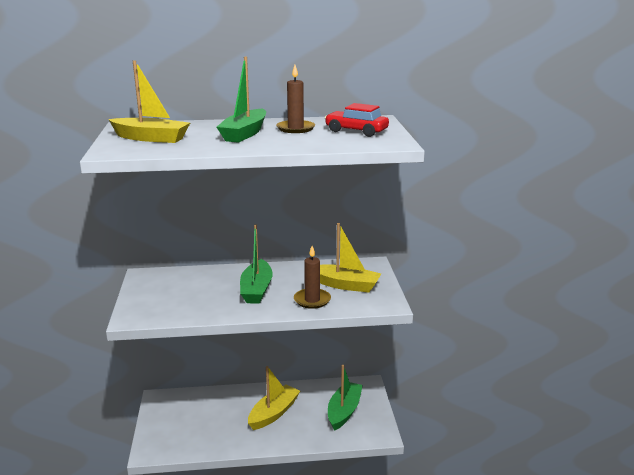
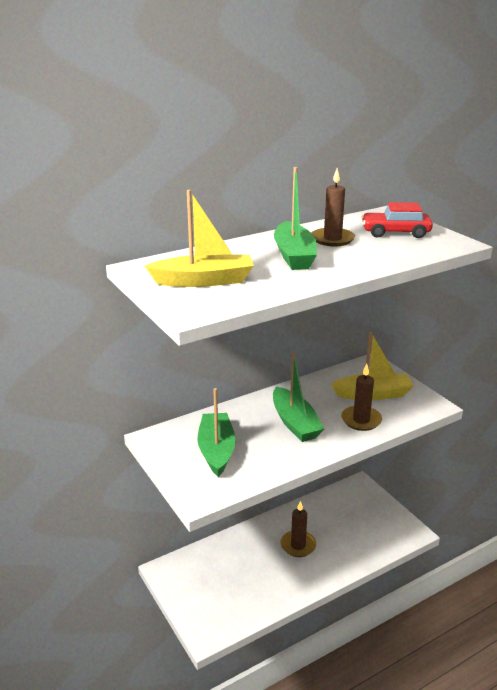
camera: 25 degrees left, 5 degrees up
yellow boat [248,366,300,430] -> brown candle [281,501,316,557]
green boat [328,365,363,431] -> green boat moved to [197,388,236,477]

